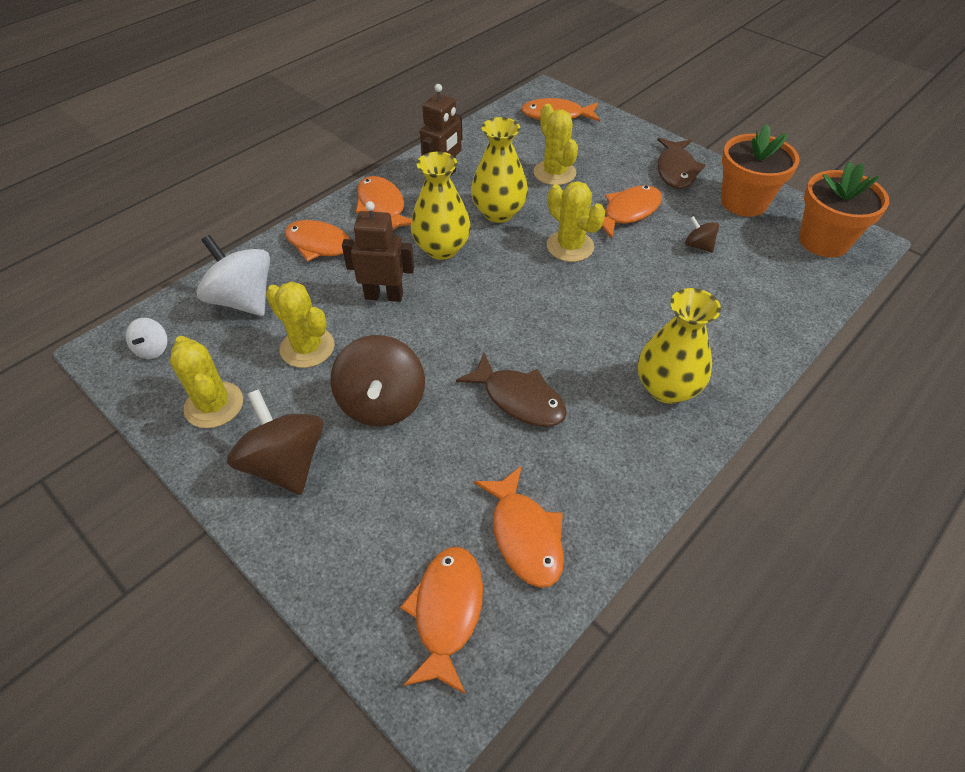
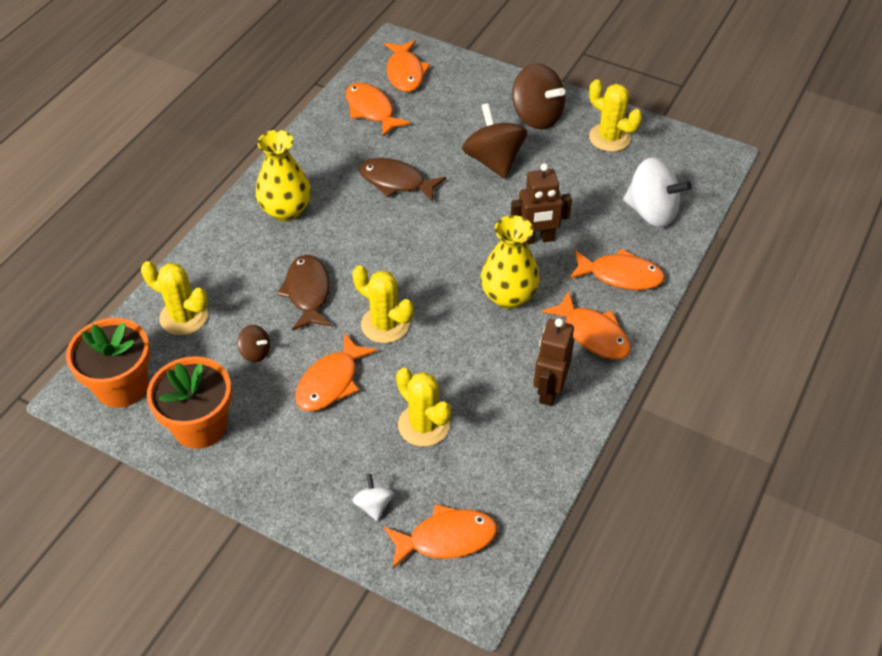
camera: 165 degrees right, 0 degrees up
white spinning top [126,318,168,359] -> white spinning top moved to [352,474,393,521]
yellow cactus [266,282,335,368] -> yellow cactus moved to [141,261,208,335]
yellow vase [471,117,528,223] -> none
brown fish [657,138,705,189] -> brown fish moved to [277,255,332,331]

